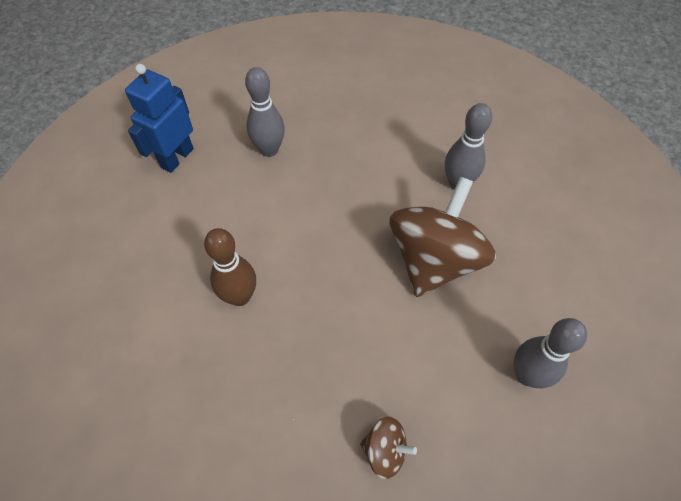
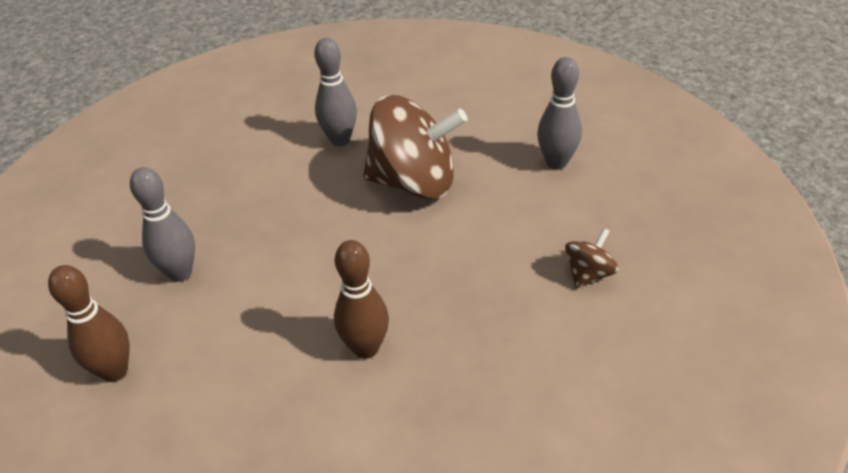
camera: 65 degrees left, 15 degrees down
blue robot [125,64,193,173] -> brown bowling pin [48,265,130,382]
brown spinning top [389,176,496,297] -> brown spinning top turned 135 degrees clockwise [363,95,467,200]

